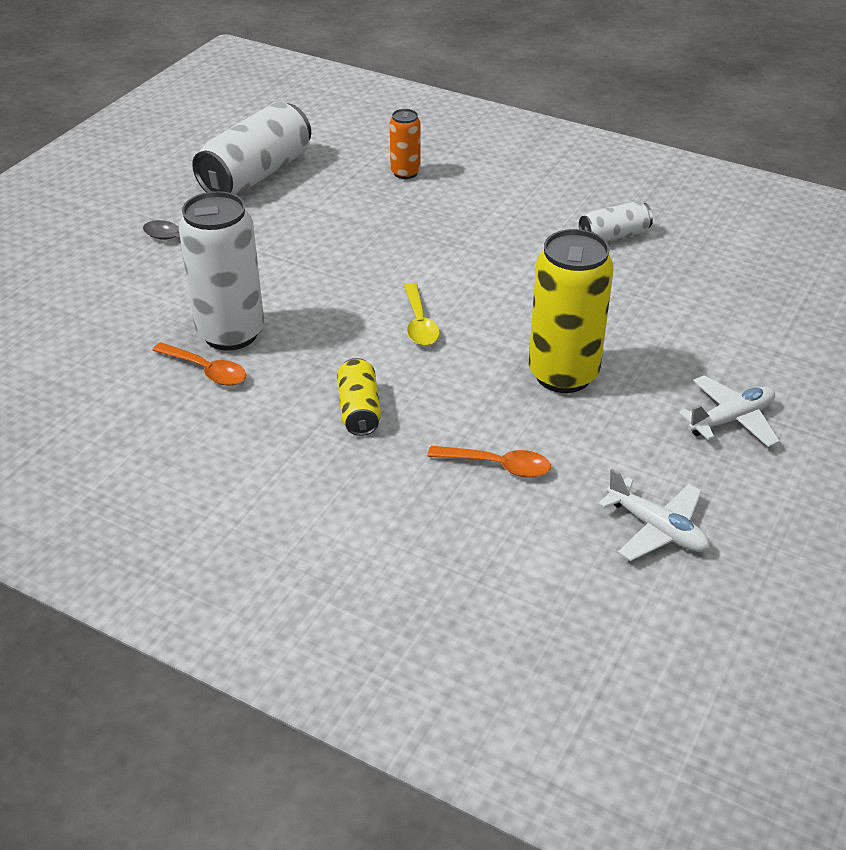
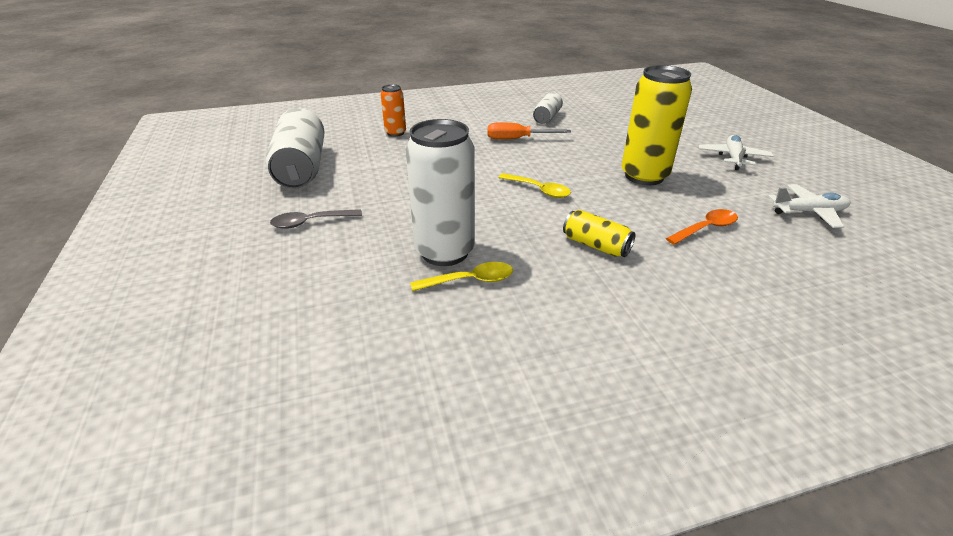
camera: 45 degrees left, 5 degrees down
orange spoon [152,342,246,386] -> yellow spoon [410,262,513,291]
none -> orange screwdriver [488,122,571,139]

